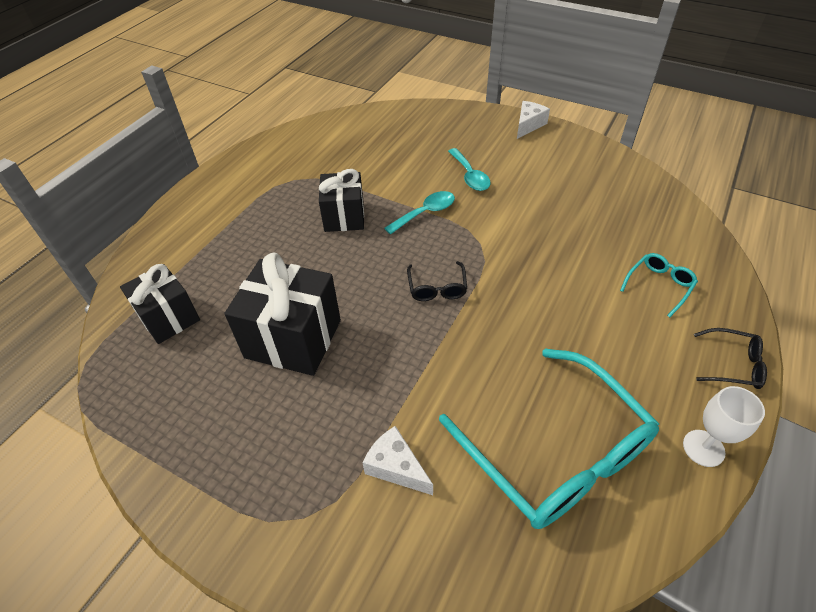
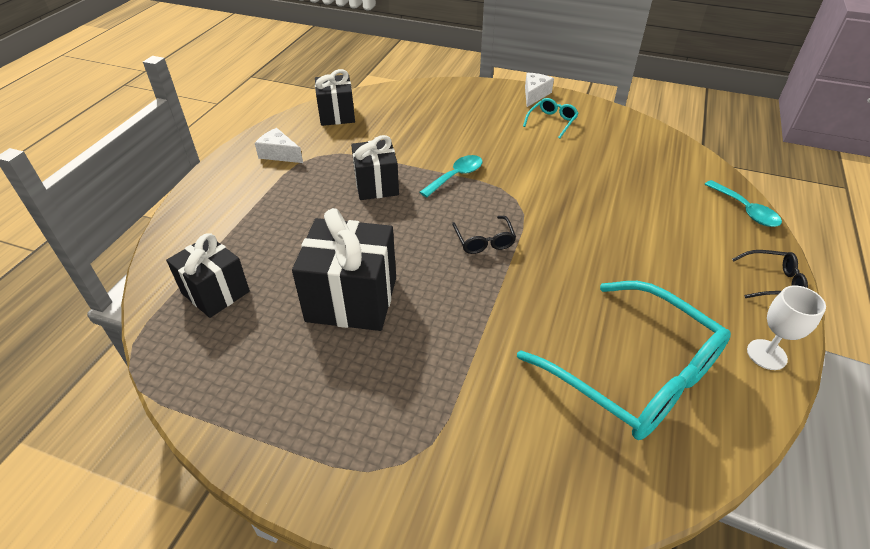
camera: 10 degrees left, 5 degrees down
white cheese [362,426,433,495] -> white cheese moved to [255,128,303,163]
turquoise spoon [448,148,491,191] -> turquoise spoon moved to [704,180,782,227]
turquoise glasses [620,253,698,317] -> turquoise glasses moved to [523,98,579,139]
none -> black gift [315,69,355,126]

